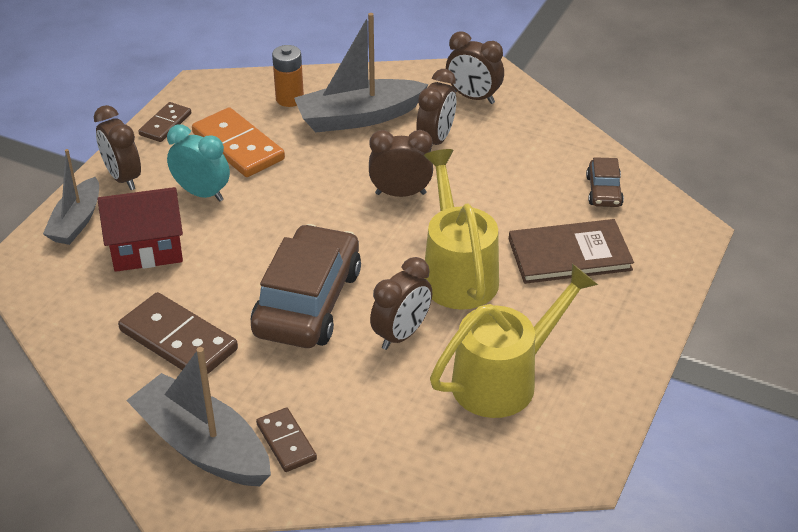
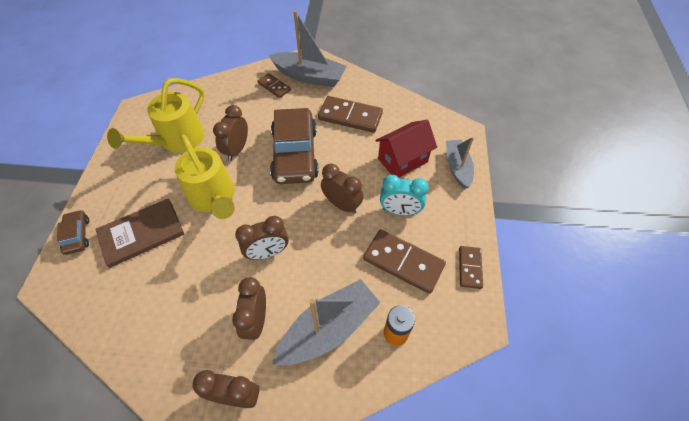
camera: 160 degrees right, 15 degrees up
brown clock [94,105,141,190] -> brown clock moved to [321,164,363,214]
orange domino [192,107,285,177] -> brown domino [363,229,446,294]
brown car [586,157,624,207] -> brown car moved to [57,210,89,255]

